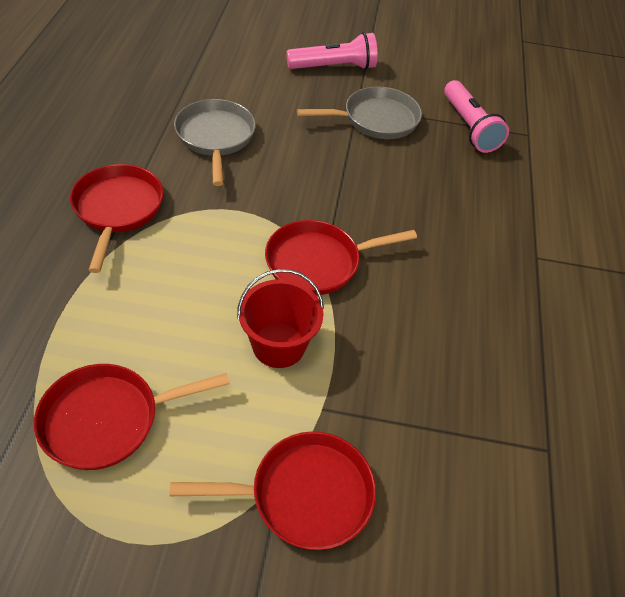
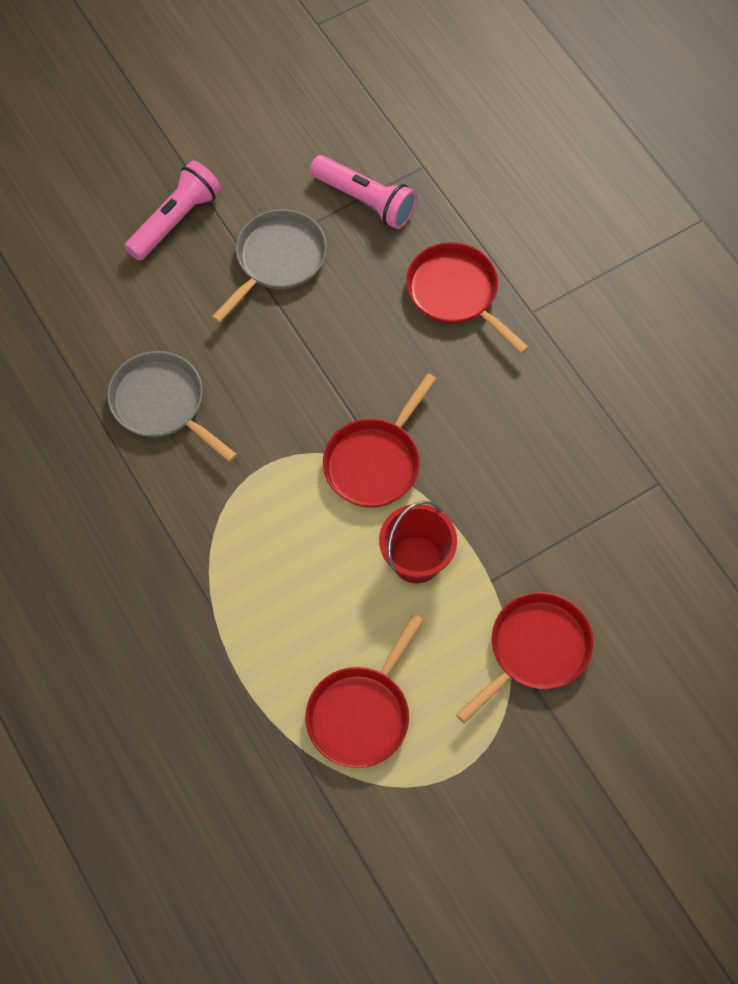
camera: 35 degrees left, 15 degrees up
red pan [70,164,163,273] -> red pan moved to [406,242,529,354]

